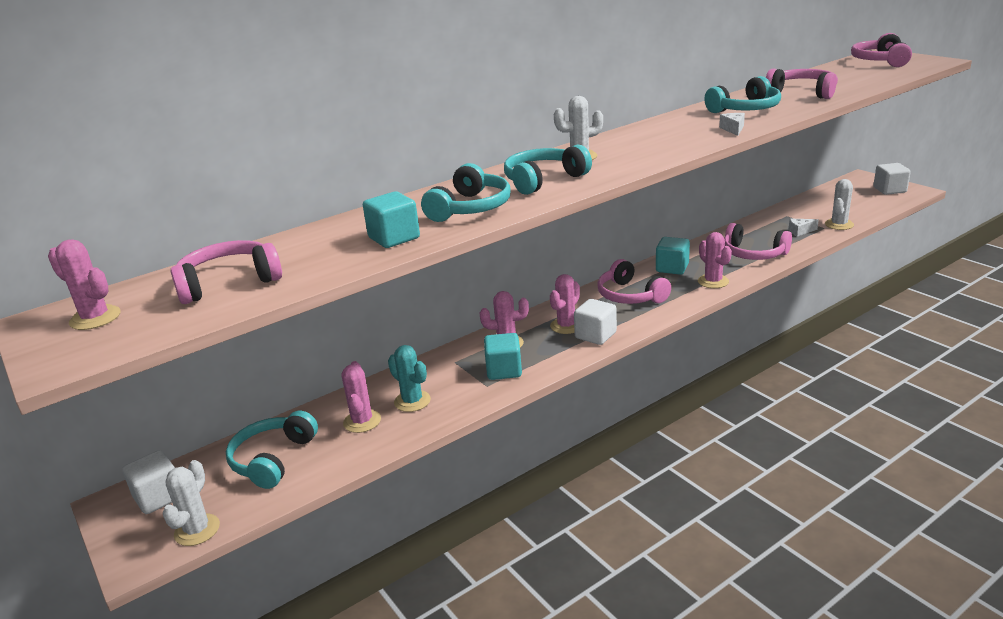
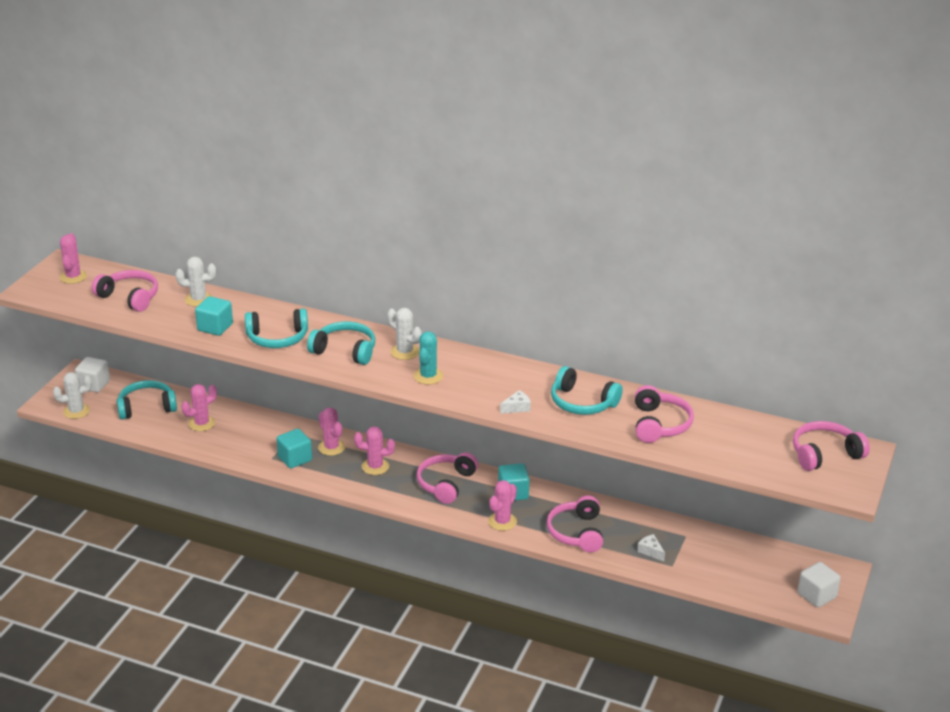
camera: 55 degrees right, 5 degrees up
turquoise cactus [388,345,431,412] -> turquoise cactus moved to [414,331,443,385]
white cube [574,299,617,345] -> none
white cactus [825,179,854,230] -> white cactus moved to [176,257,216,307]

